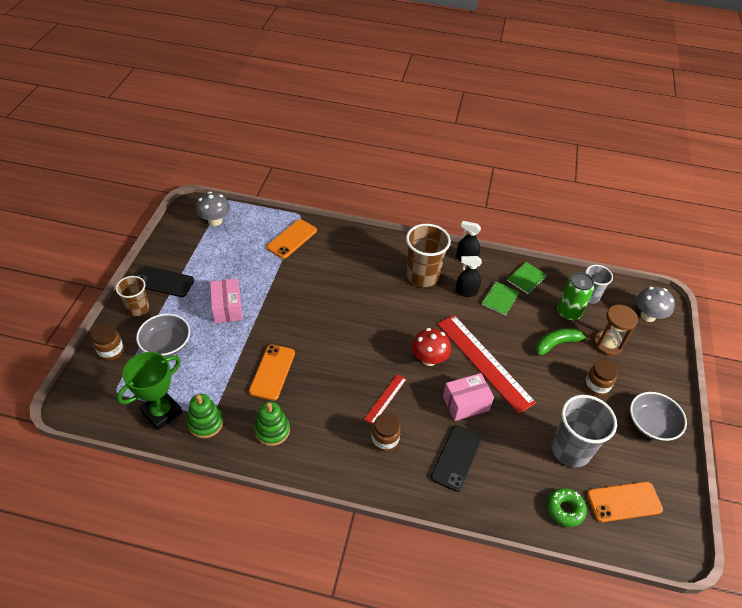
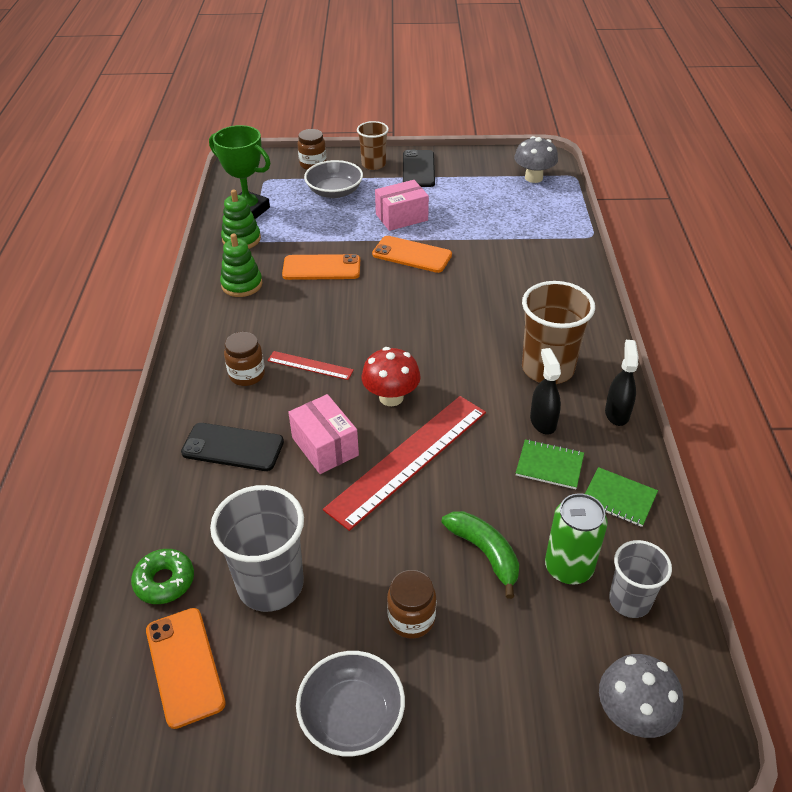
camera: 80 degrees right, 5 degrees down
orange phone [266,219,317,259] -> orange phone moved to [372,236,452,273]
brown hourglass [594,305,638,356] -> none

